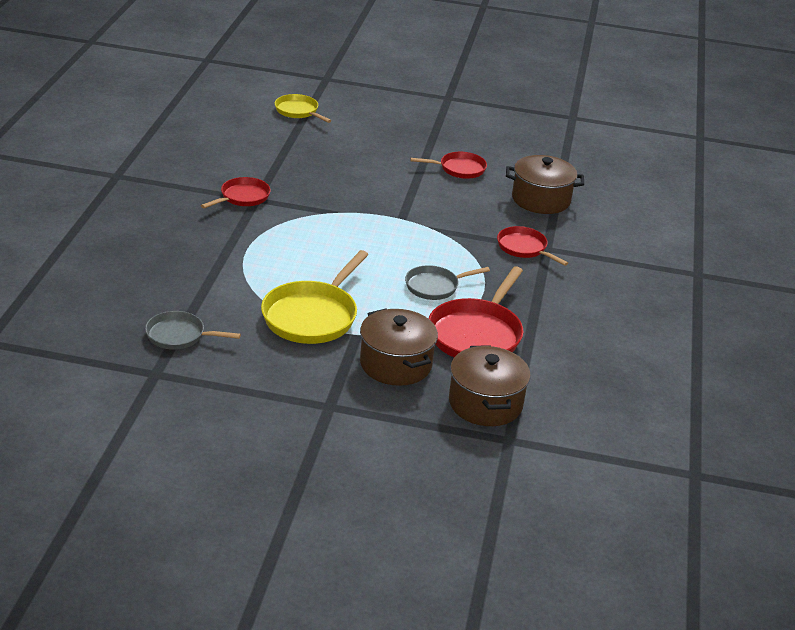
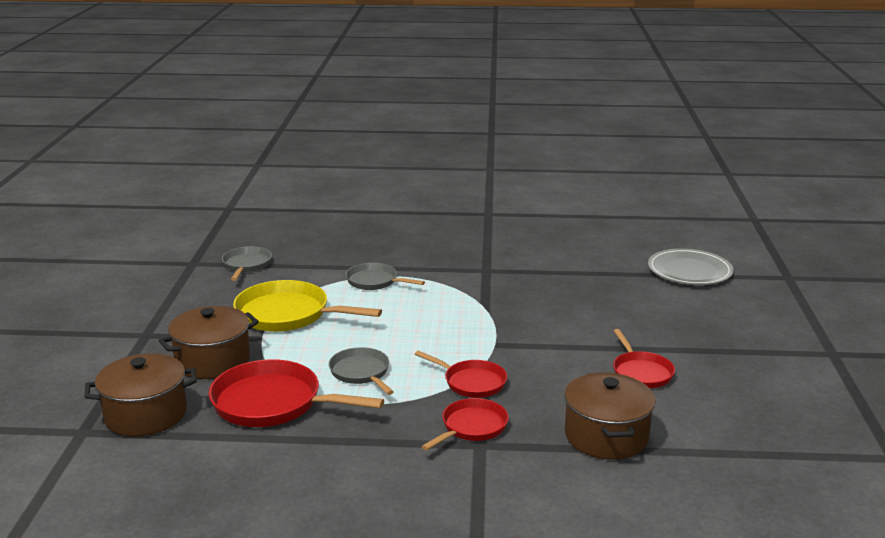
camera: 85 degrees right, 10 degrees down
red pan [201,177,271,208] -> red pan moved to [415,351,507,398]
yellow pan [275,94,332,123] -> grey plate [648,248,734,285]
none -> grey pan [346,263,425,290]

